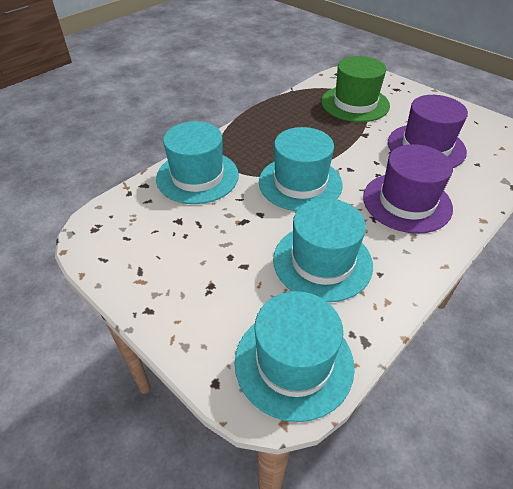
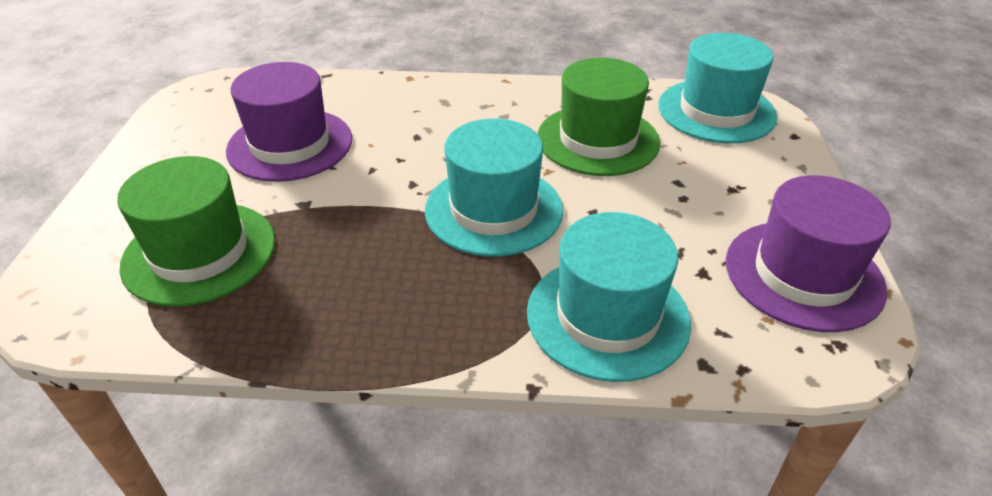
camera: 130 degrees left, 5 degrees down
turquoise hat [273,198,373,302] -> green hat [537,58,660,176]
purple hat [363,144,453,234] -> purple hat moved to [726,175,891,332]

